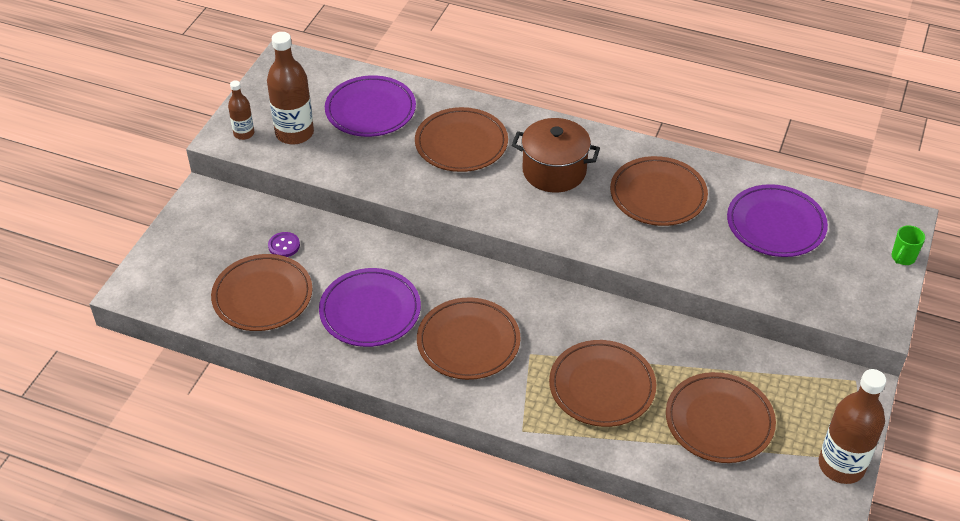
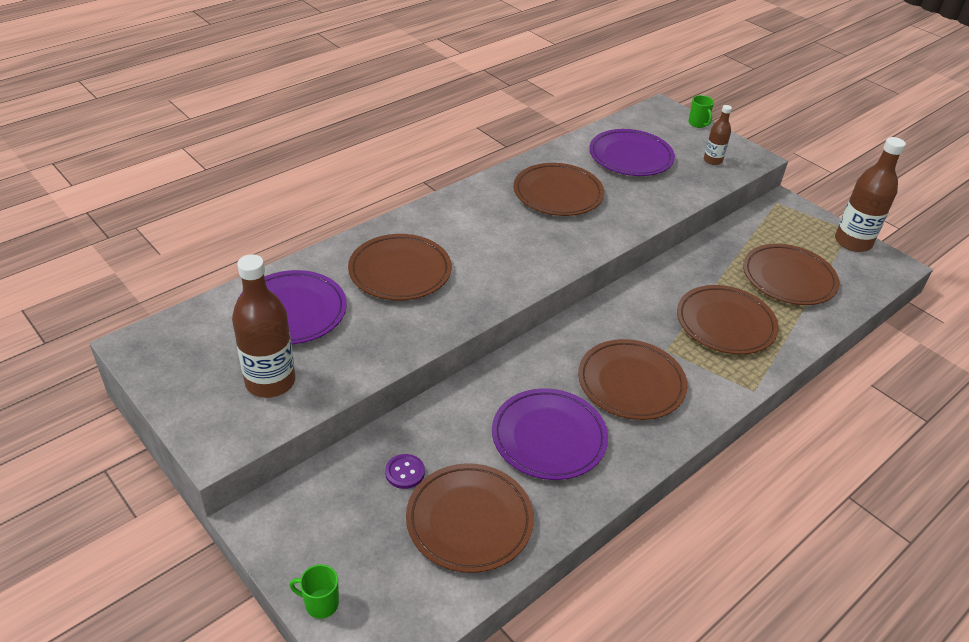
camera: 65 degrees left, 5 degrees down
brown bottle [228,80,254,140] -> brown bottle moved to [704,105,732,165]
brown pot [512,118,600,192] -> none
none -> green mug [289,564,339,619]

